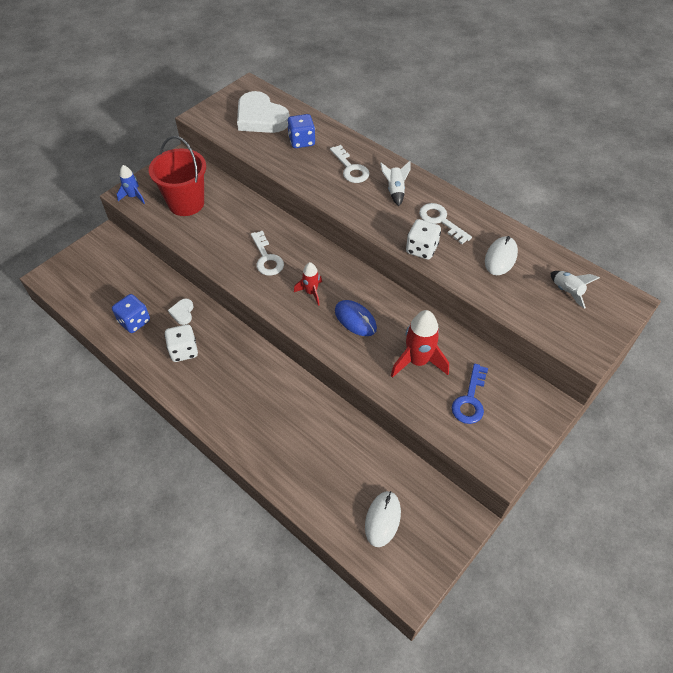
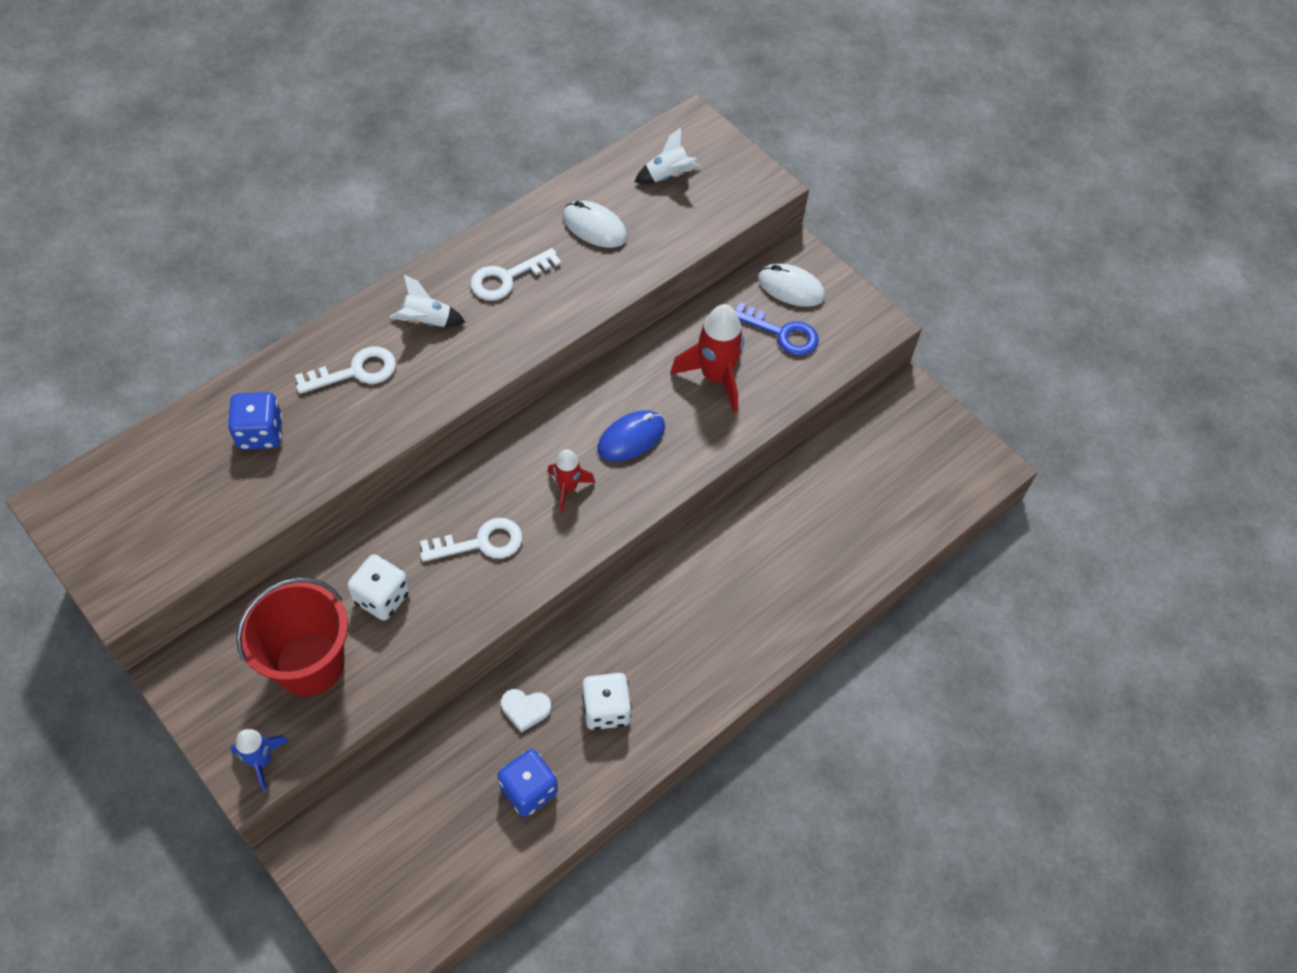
camera: 85 degrees left, 5 degrees up
white heart [237,91,289,133] -> none
white mouse [365,491,401,547] -> white mouse moved to [758,263,825,307]
white dice [406,219,441,260] -> white dice moved to [347,554,410,621]

